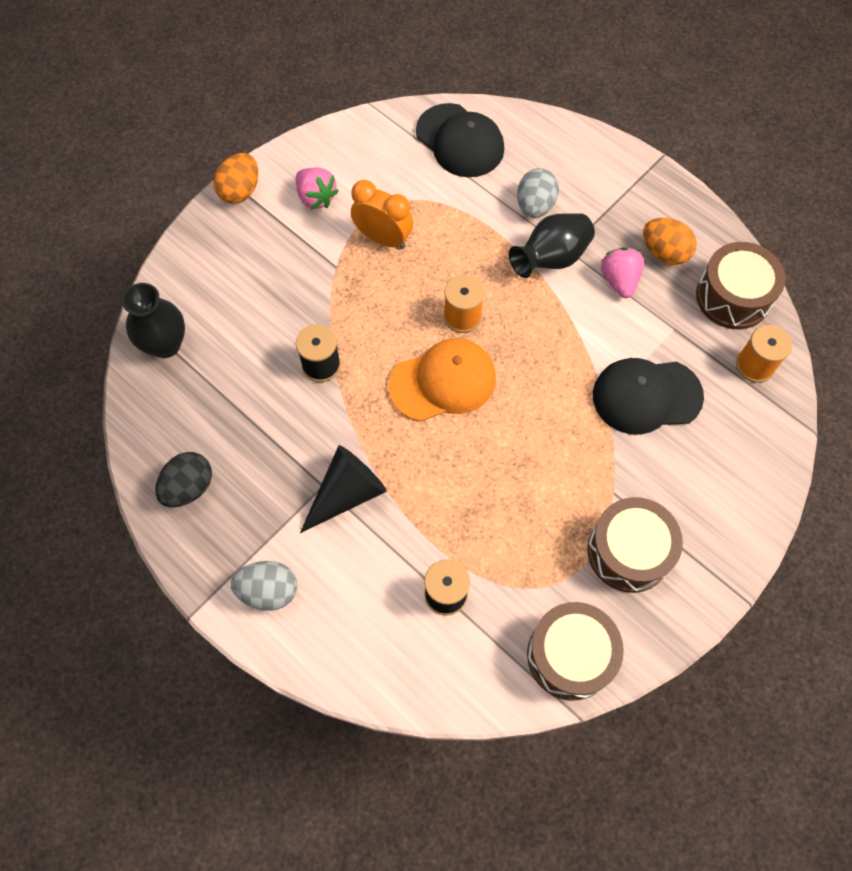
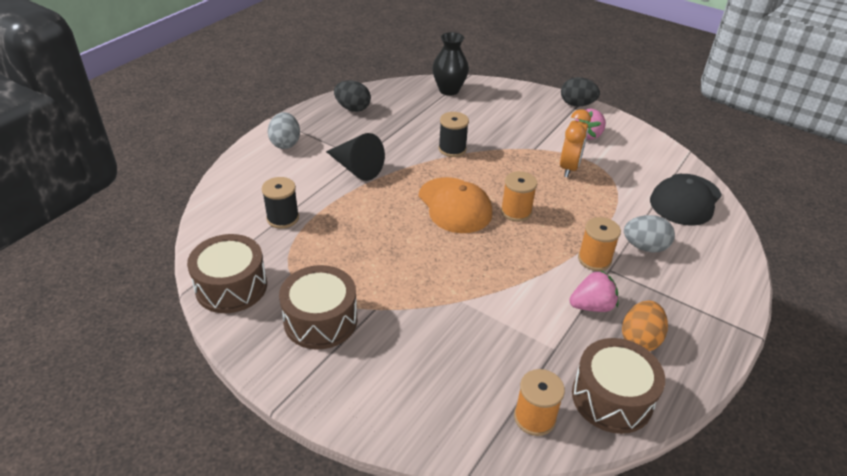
camera: 80 degrees right, 25 degrees down
orange egg [214,153,258,204] -> black egg [561,77,600,107]
black vase [509,213,595,278] -> orange spool [578,217,621,271]
black cap [593,358,704,435] -> none

